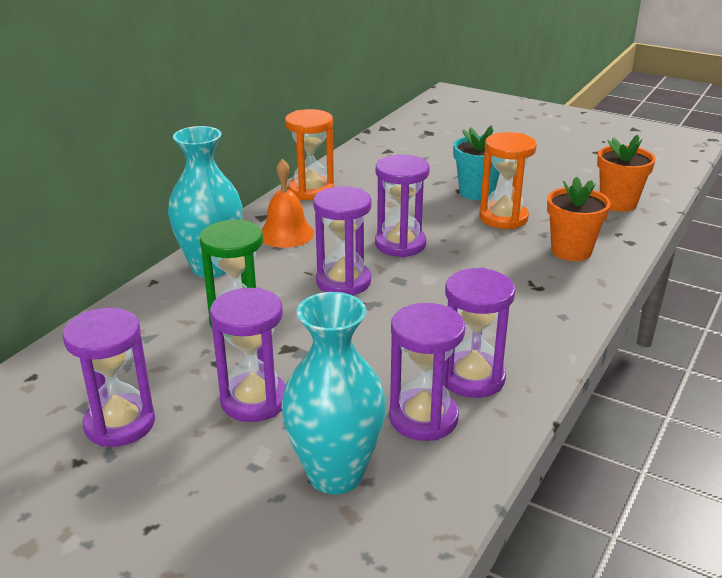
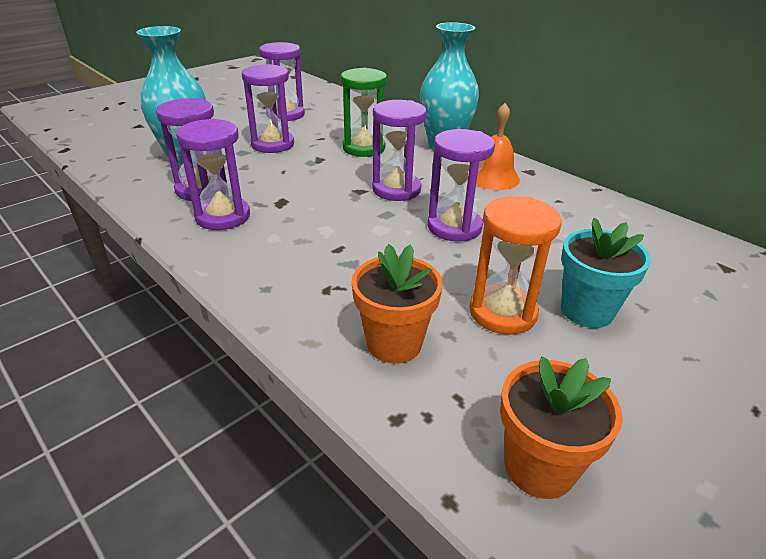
camera: 105 degrees right, 5 degrees up
orange hourglass [285,109,334,200] -> none

